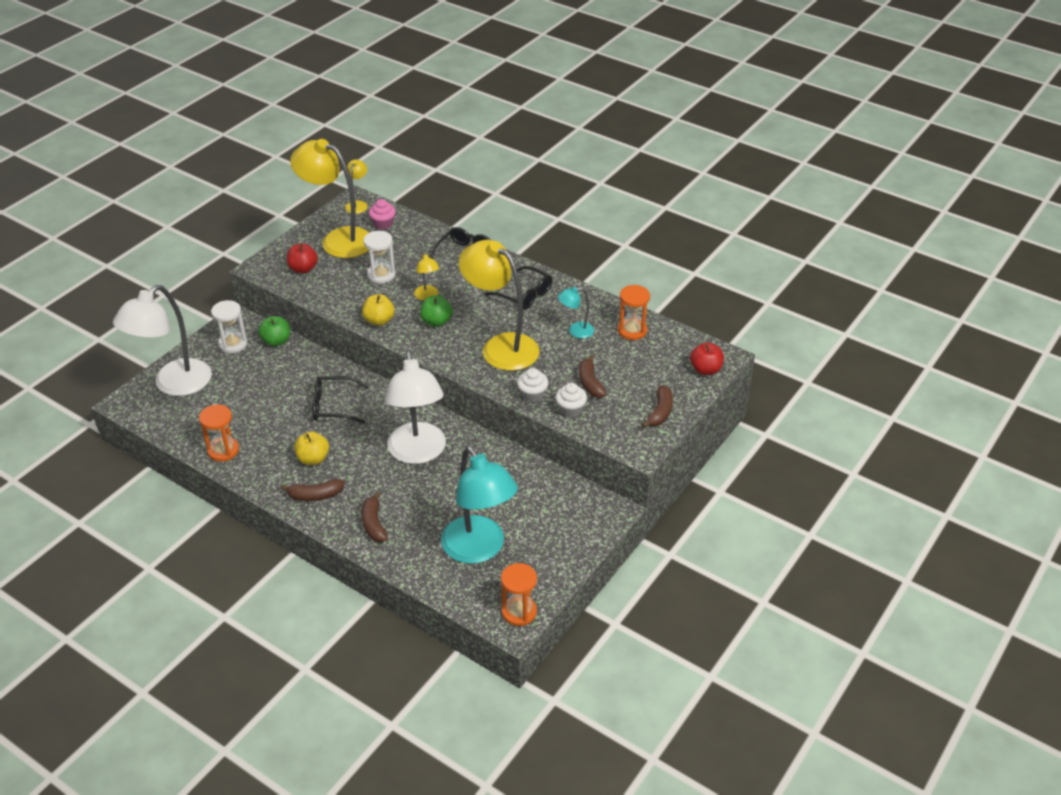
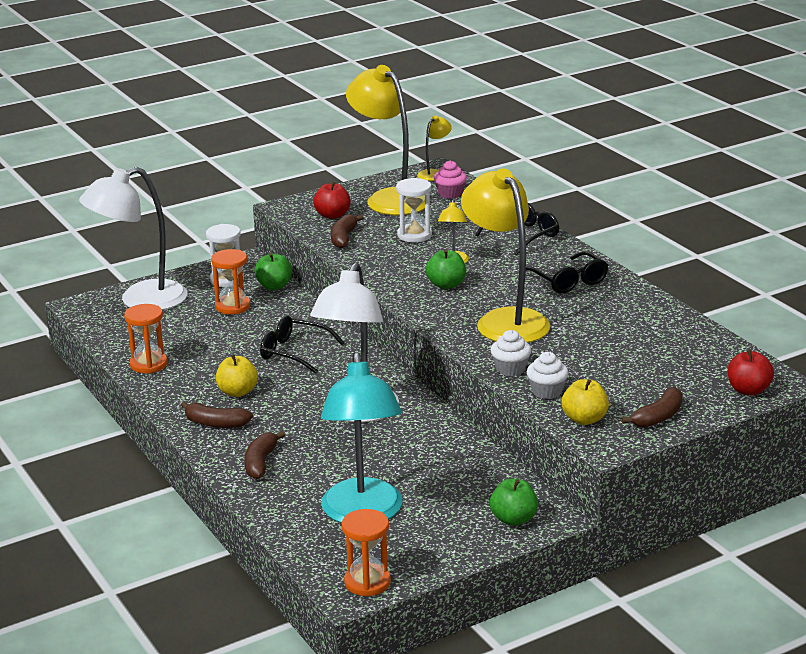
camera: 25 degrees right, 15 degrees down
yellow apple [362,294,395,326] -> yellow apple moved to [562,379,609,425]
turquoise lamp [558,287,594,338] -> none
brown banana [579,354,607,398] -> brown banana moved to [331,214,364,248]
orange hourglass [618,285,650,340] -> orange hourglass moved to [211,249,250,314]
none -> green apple [490,479,538,526]

